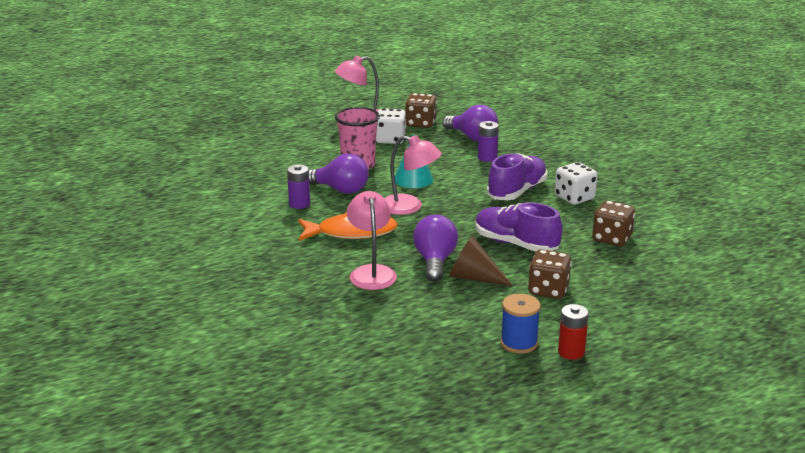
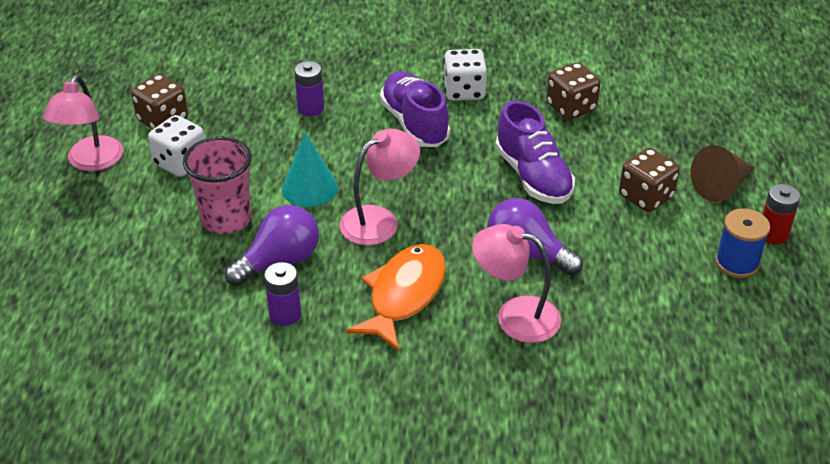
camera: 60 degrees left, 15 degrees up
purple light bulb [443,105,498,141] -> none
brown cone [449,236,513,286] -> brown cone moved to [691,145,755,202]
purple shoe [475,202,562,251] -> purple shoe turned 90 degrees counterclockwise [495,100,575,204]

